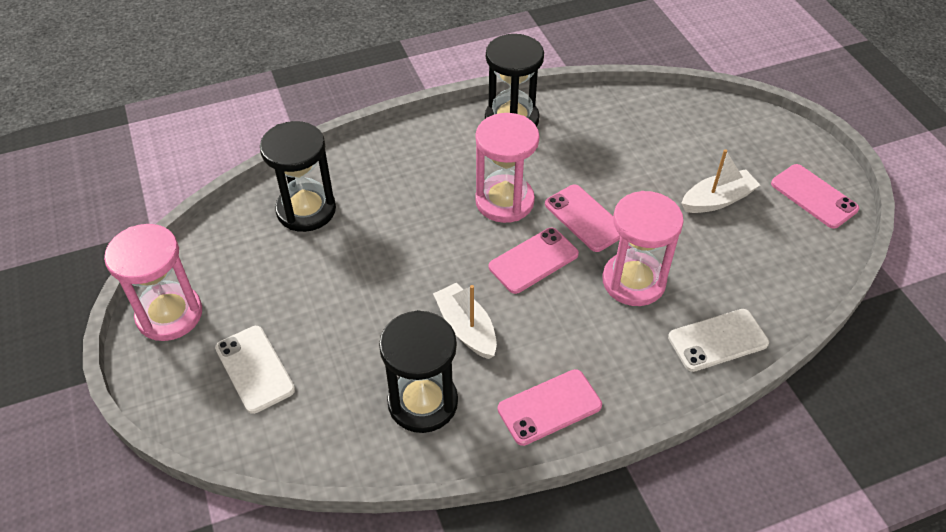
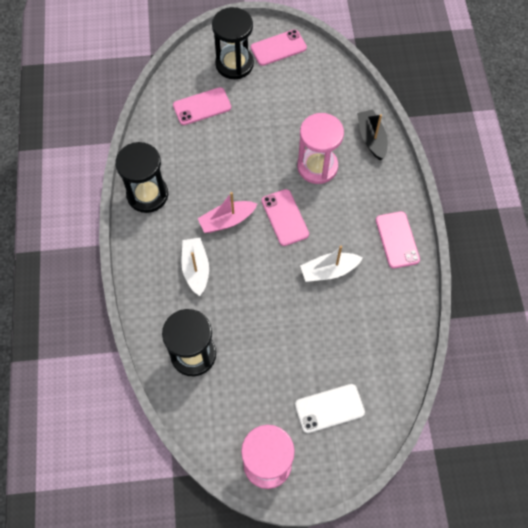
camera: 75 degrees left, 15 degrees up
black hourglass [379,310,458,433] -> black hourglass moved to [212,7,254,79]
pink hourglass [475,113,539,223] -> pink boat [198,192,257,233]
pink phone [545,185,620,252] -> pink phone moved to [173,87,231,125]
white phone [668,309,769,372] -> black boat [357,110,388,160]
white boat [682,149,760,213] -> white boat moved to [181,238,209,296]

